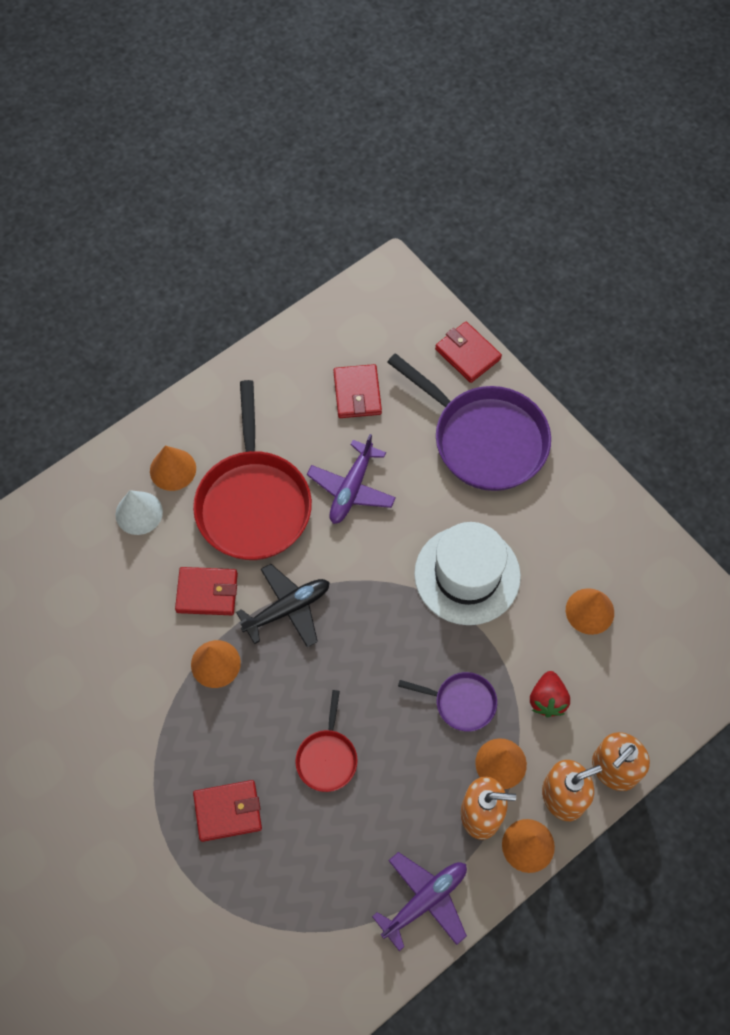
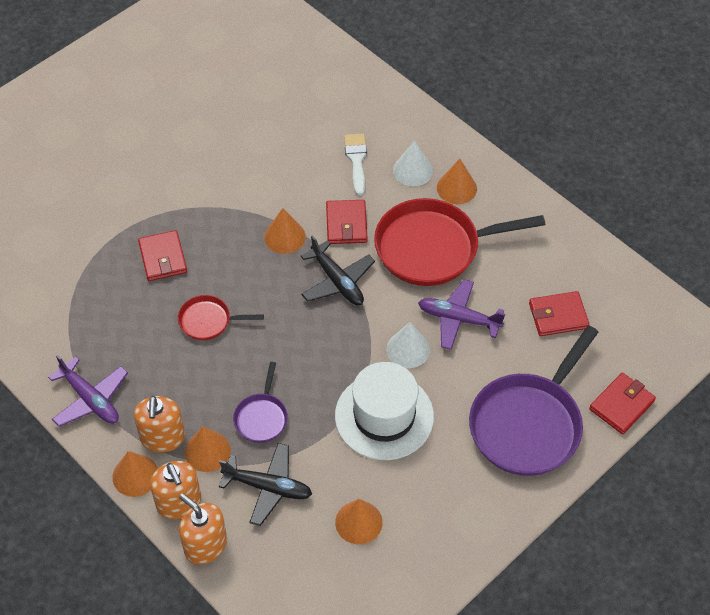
camera: 85 degrees right, 10 degrees down
red strawberry [530,671,570,718] -> black plane [219,443,312,526]
none -> white brush [344,134,367,195]
none -> white cone [386,322,430,368]

